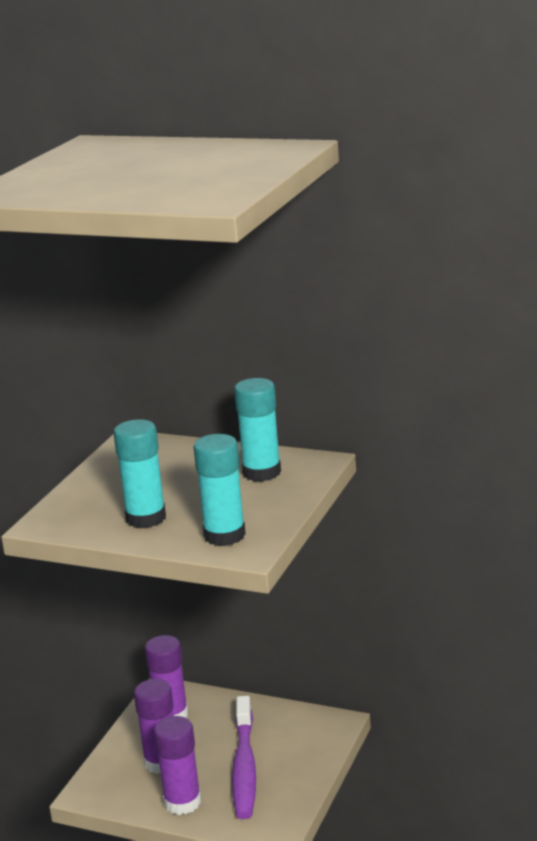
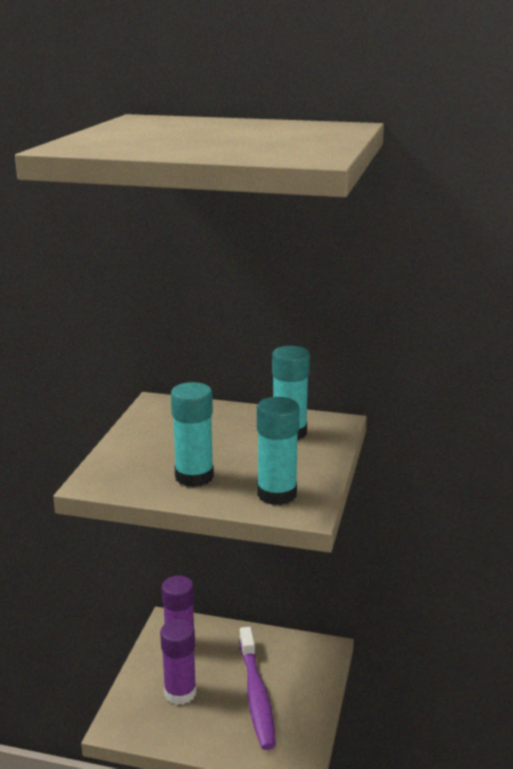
camera: 10 degrees left, 0 degrees up
purple glue stick [154,716,201,815] -> none

